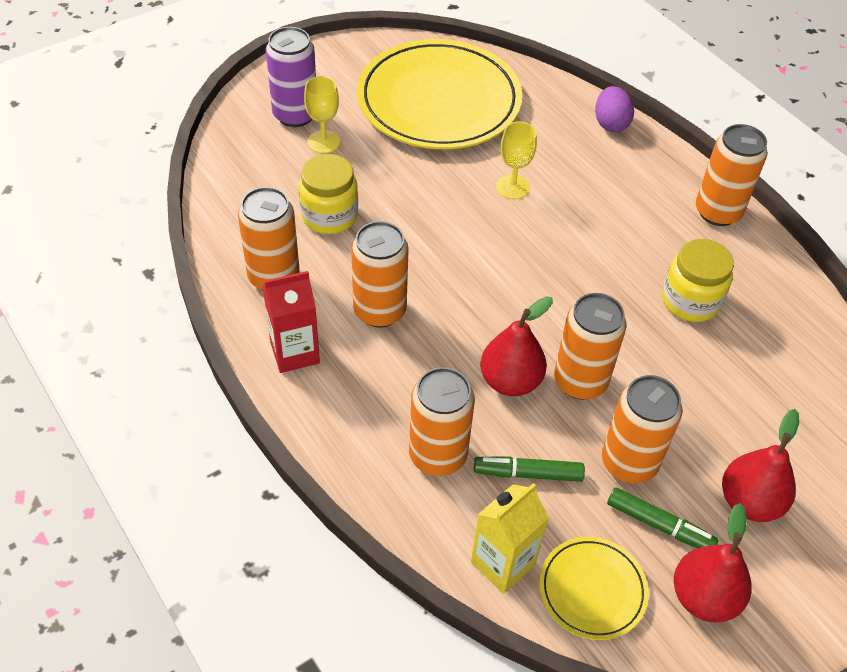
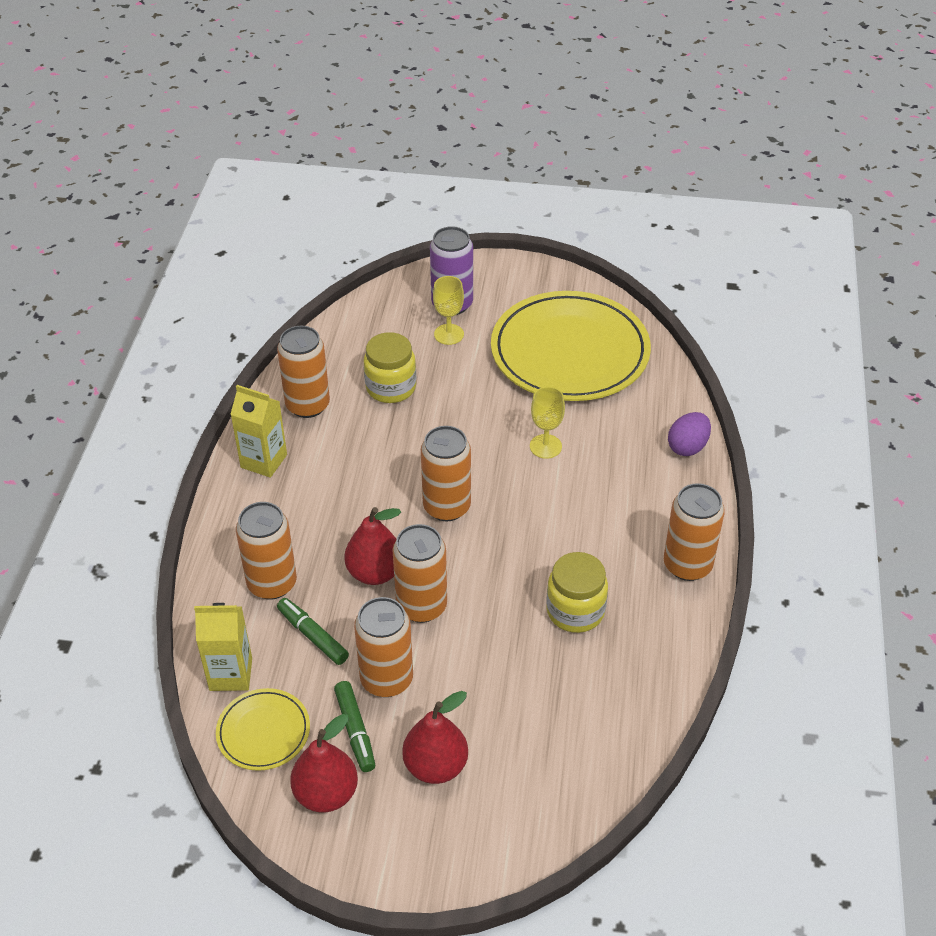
camera: 45 degrees right, 5 degrees down
red carton [262,271,320,373] -> yellow carton [230,385,287,478]
orange can [351,221,409,328] -> orange can moved to [421,426,471,521]

